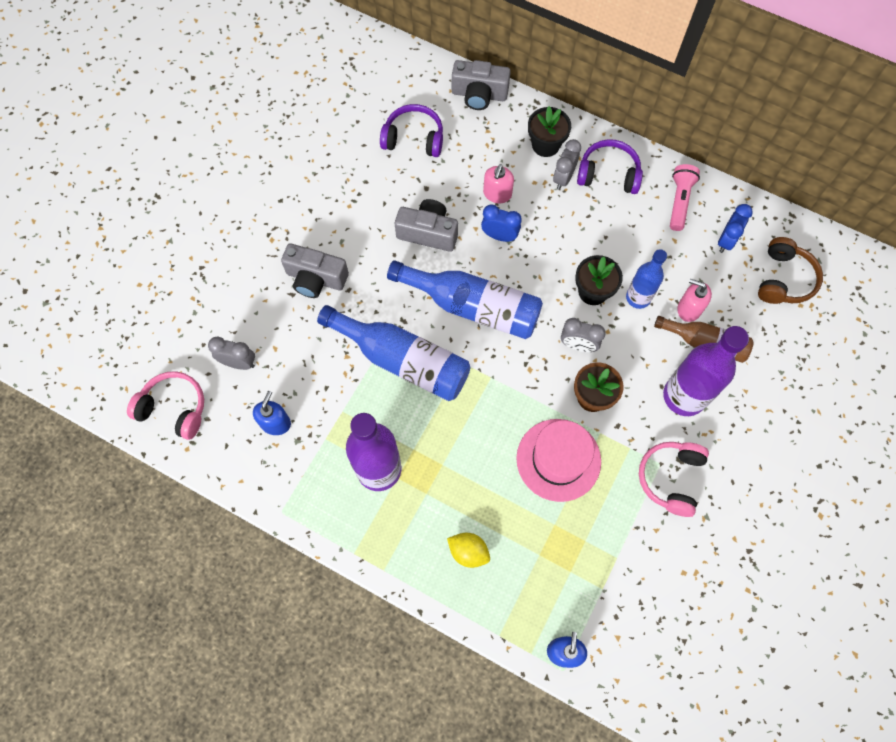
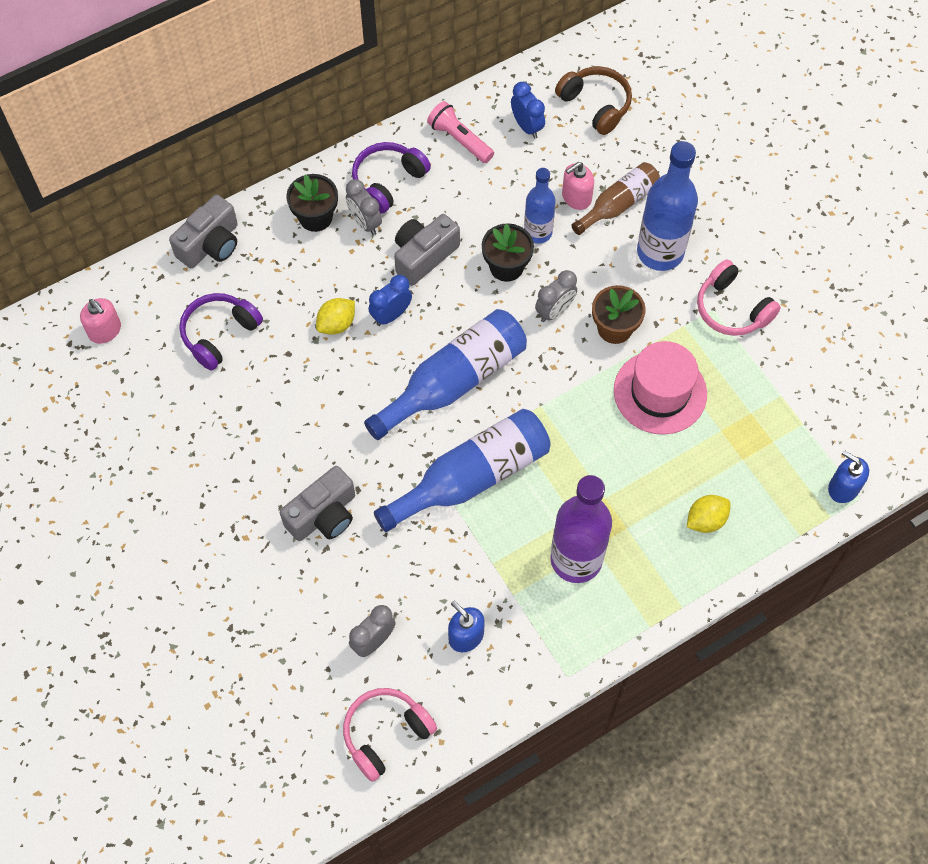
camera: 60 degrees left, 5 degrees down
grey camera [395,199,458,252] -> grey camera moved to [394,214,460,286]
pink soap dispenser [483,164,514,203] -> pink soap dispenser moved to [80,298,121,344]
purple bottle [663,326,749,416] -> blue bottle [637,141,698,271]
none -> yellow lemon [316,298,355,335]

